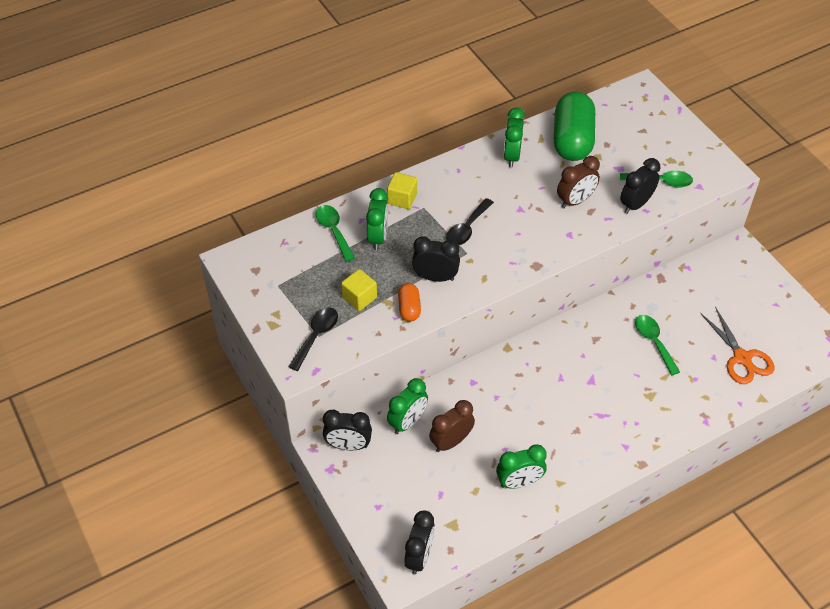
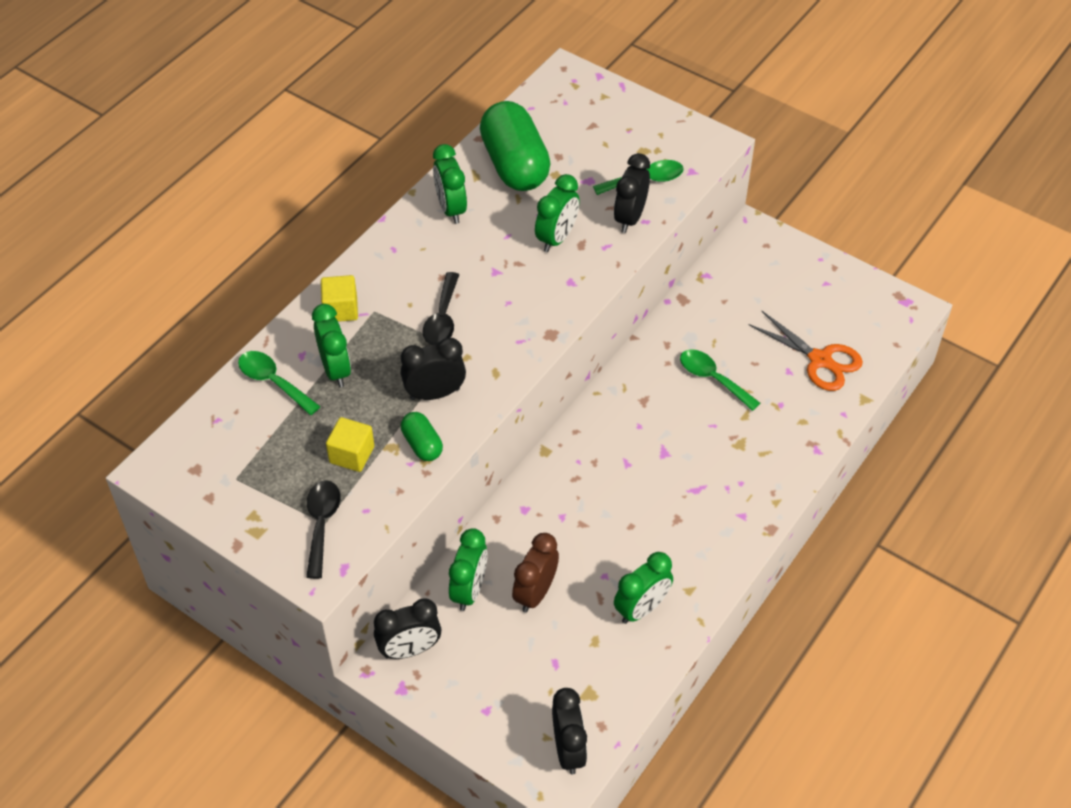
camera: 25 degrees left, 0 degrees up
orange capsule [398,283,421,321] -> green capsule [401,412,443,461]
brown clock [557,156,600,208] -> green clock [535,174,580,252]

